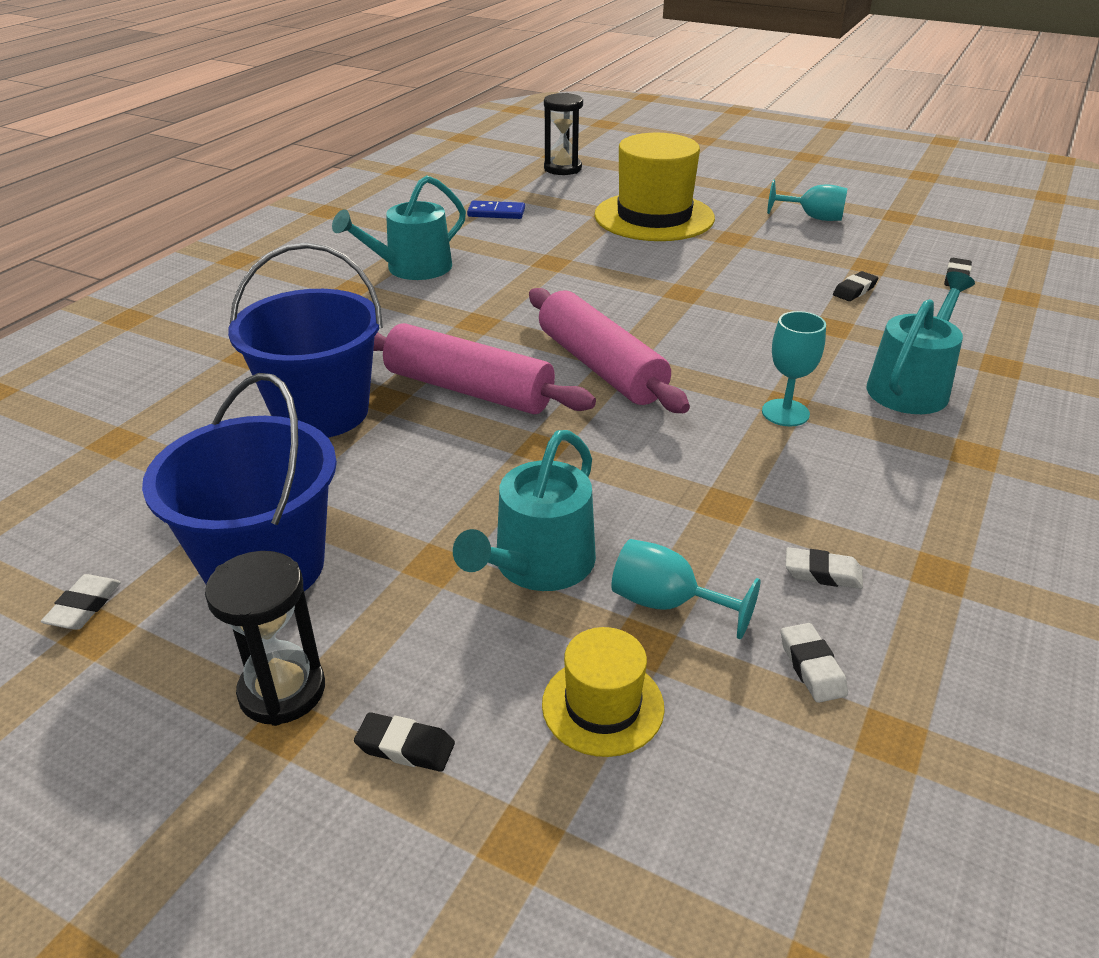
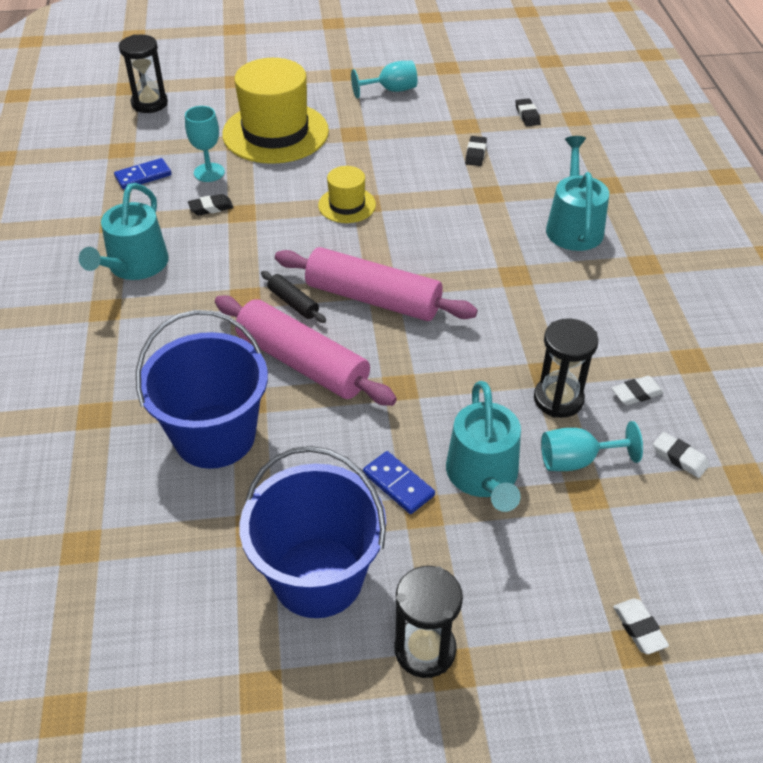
camera: 35 degrees left, 10 degrees up
white eraser [41,574,121,630] -> white eraser moved to [613,598,669,654]
black eraser [354,712,455,772] -> black eraser moved to [188,194,234,216]
pink rolling pin [373,323,596,414] -> pink rolling pin turned 45 degrees clockwise [215,295,397,406]
yellow hat [542,627,665,757] -> yellow hat moved to [318,166,376,223]
turquoise goblet [762,311,826,427] -> turquoise goblet moved to [185,106,225,182]
none -> black rolling pin [261,271,326,323]
none -> blue domino [363,451,435,514]
none -> black hourglass [534,318,598,418]

